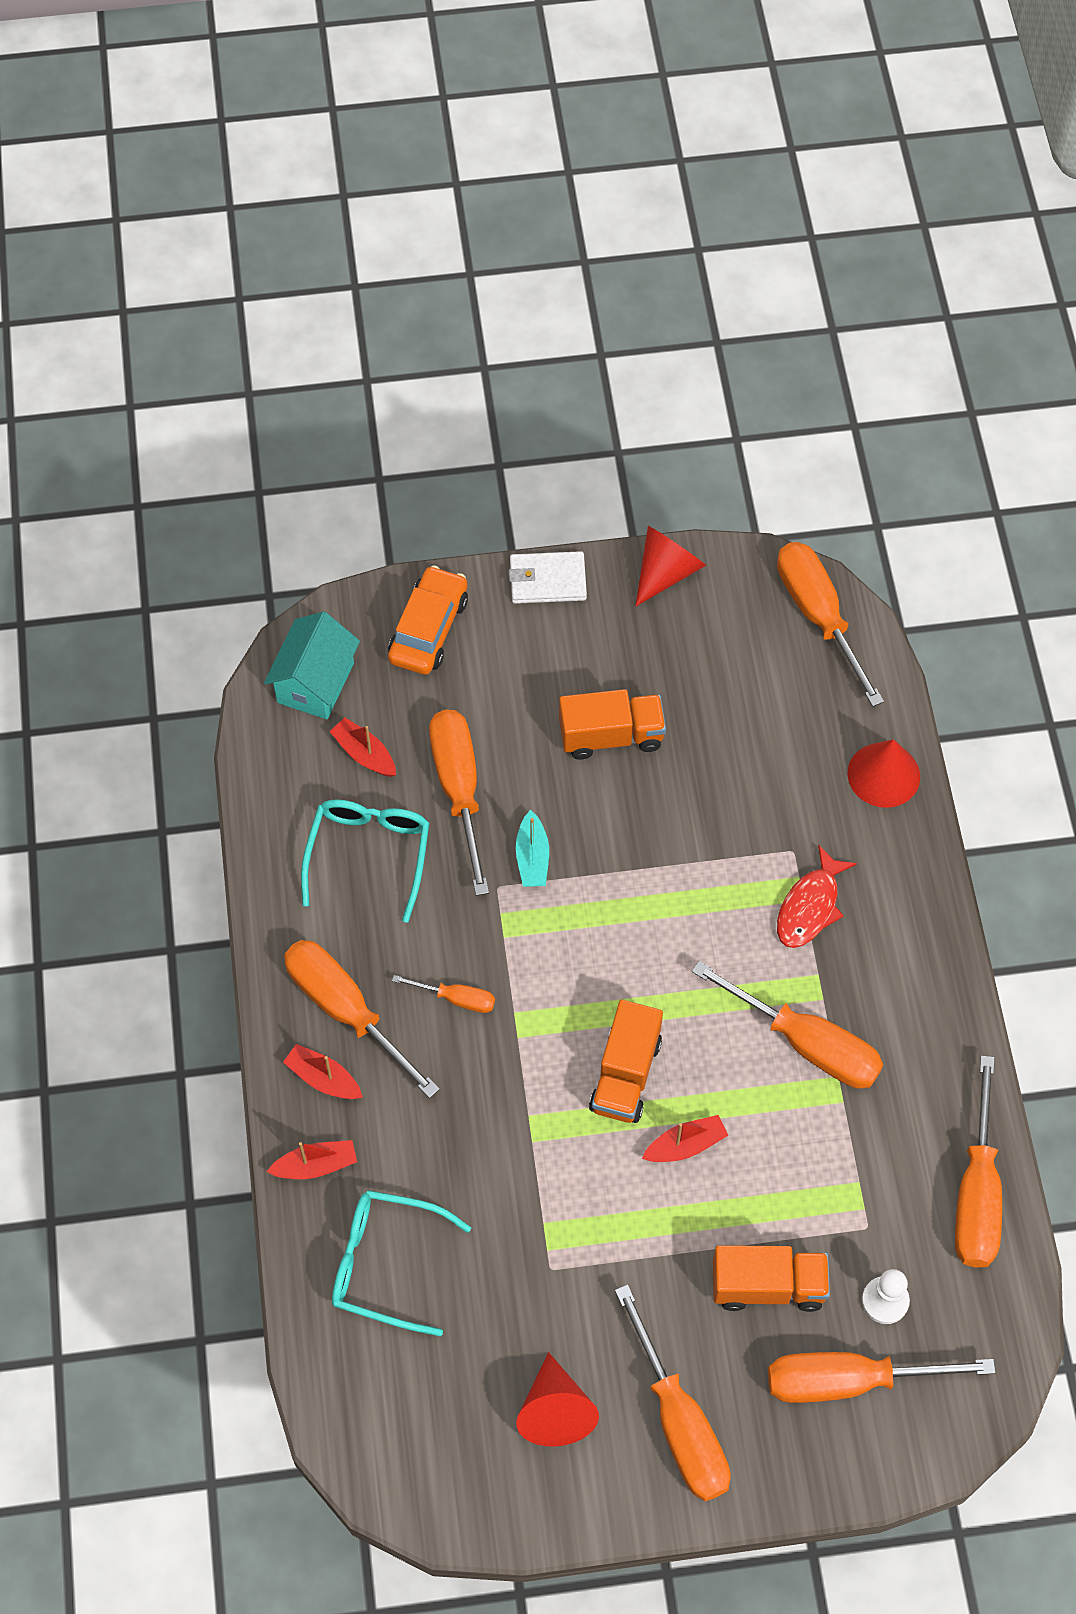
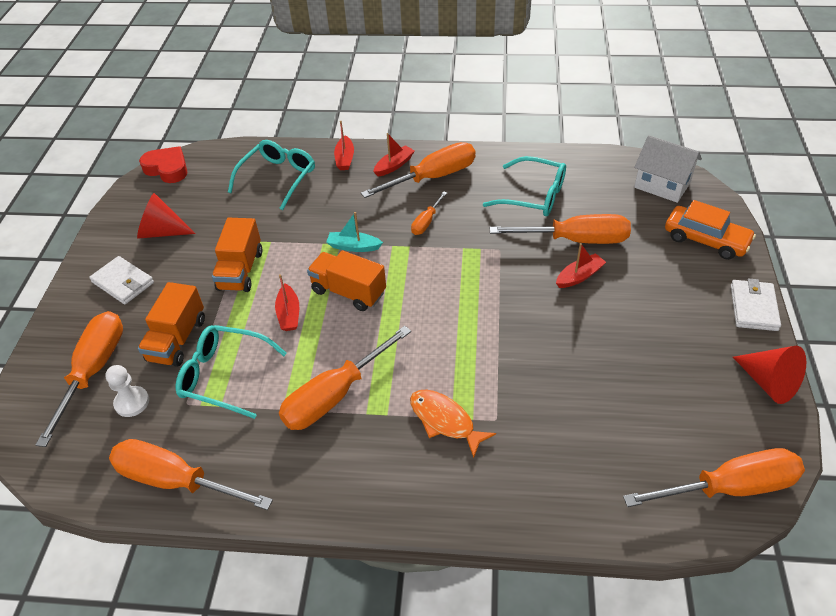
camera: 105 degrees right, 15 degrees down
turquoise house [264,612,360,719] -> white house [634,135,702,203]
red boat [329,718,396,777] -> red boat moved to [556,243,606,288]
turquoise boat [516,810,549,887] -> turquoise boat moved to [326,212,383,252]
orange truck [559,689,666,760] -> orange truck moved to [212,218,263,292]
orange screwdriver [615,1284,731,1501] -> white wallet [89,256,154,305]
red fish [777,844,857,948] -> orange fish [410,389,496,458]
red cone [848,739,920,808] -> none
none -> red heart [139,146,187,183]
none -> turquoise glasses [176,325,287,419]

